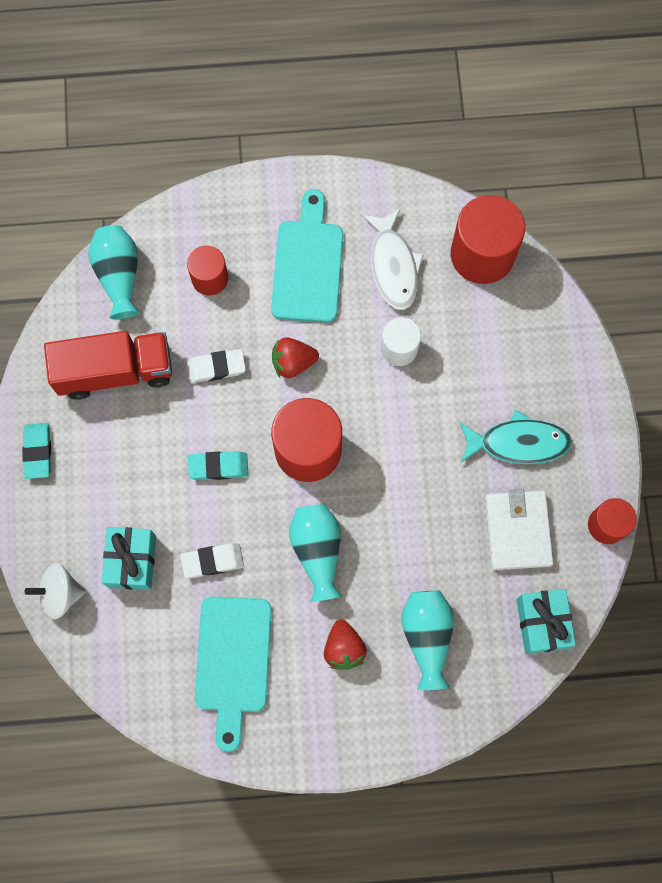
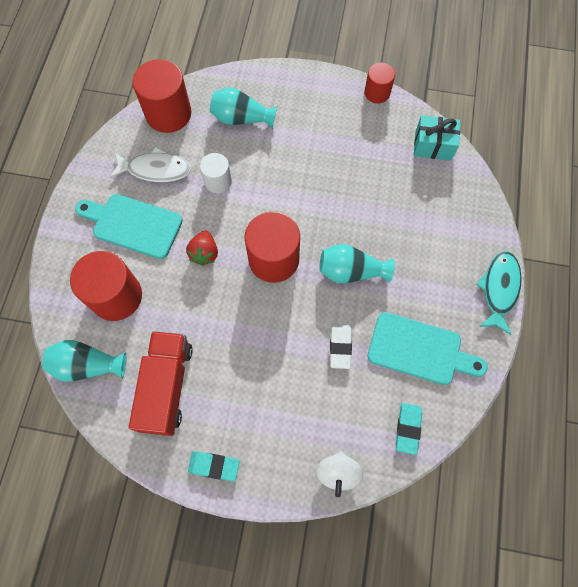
camera: 75 degrees left, 5 degrees down
turquoise gift [101,527,156,590] -> none
red cylinder [187,246,228,295] -> red cylinder [70,251,142,321], size x1.75
white eraser [187,349,246,383] -> none
turquoise eraser [188,451,248,480] -> turquoise eraser moved to [396,403,422,455]
red strawberry [324,620,367,670] -> none
turquoise vase [401,590,454,690] -> turquoise vase moved to [210,88,277,128]
turquoise fish [460,410,572,465] -> turquoise fish moved to [476,251,522,335]
white wallet [485,489,554,570] -> none

